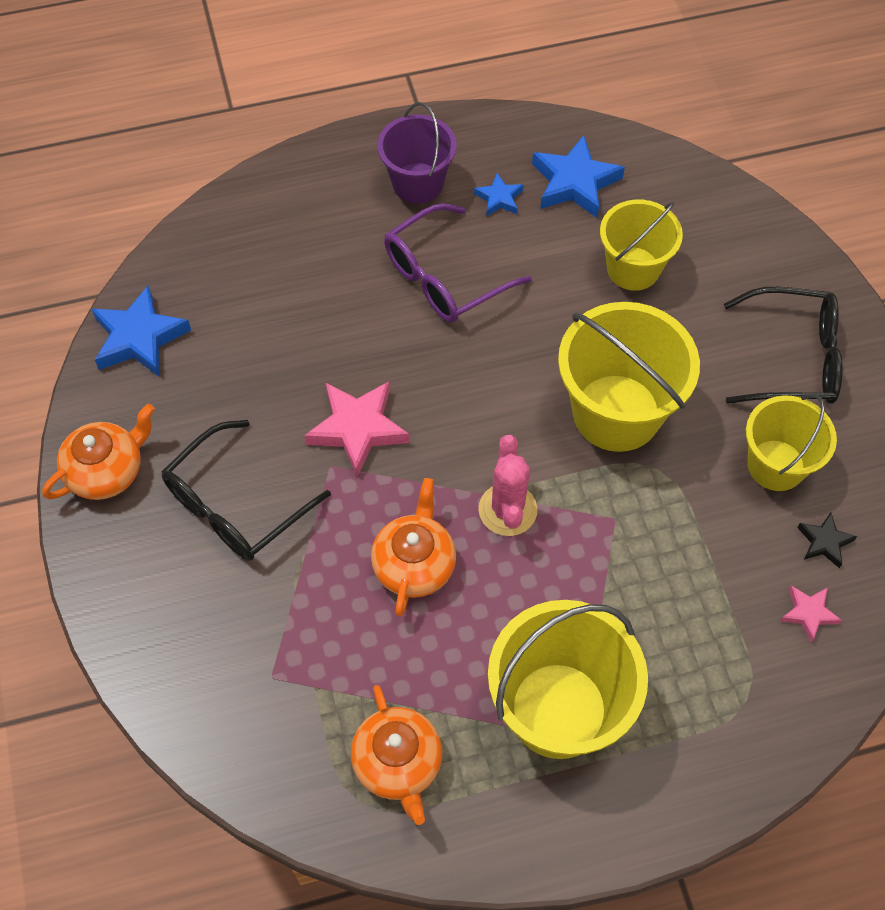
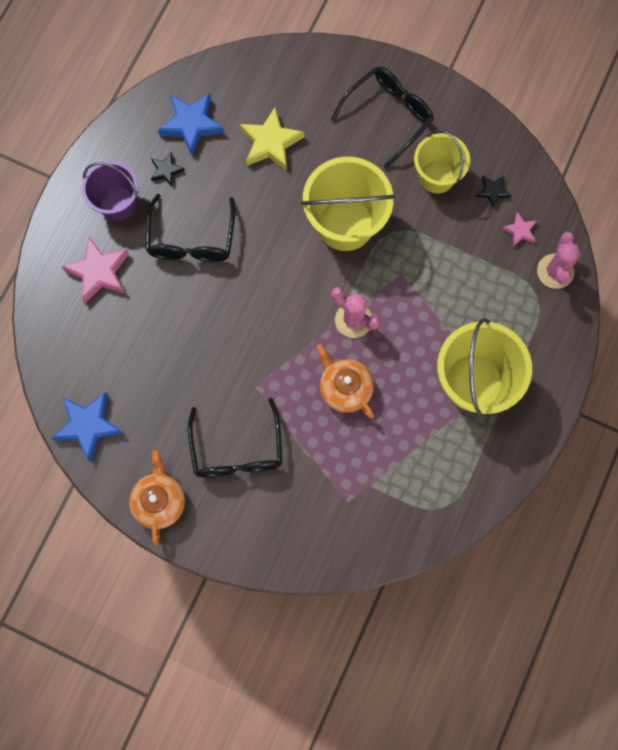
camera: 50 degrees left, 15 degrees up
pink star [304,382,409,477] -> pink star moved to [61,237,129,303]
orange teapot [351,685,442,825] -> none
purple glasses [384,203,532,323] -> black glasses [145,194,235,262]
blue star [474,173,523,216] -> black star [151,152,185,186]
yellow bucket [600,200,683,291] -> yellow star [240,107,304,171]
none -> pink cactus [537,232,581,289]

